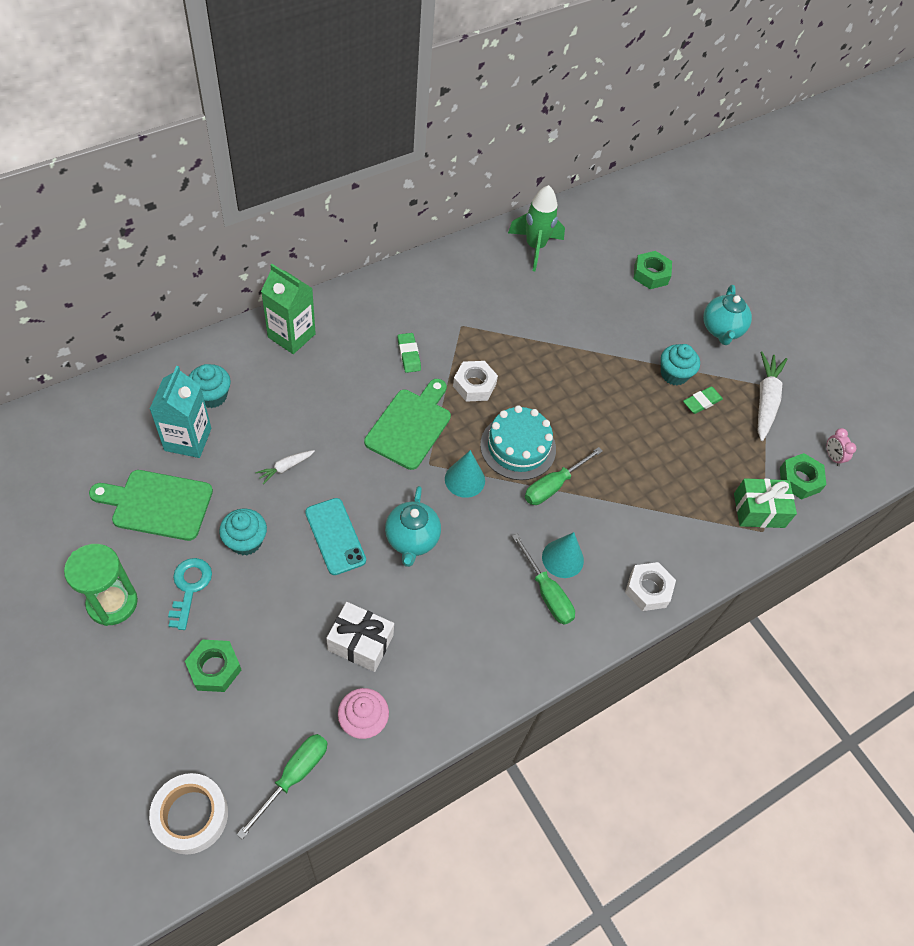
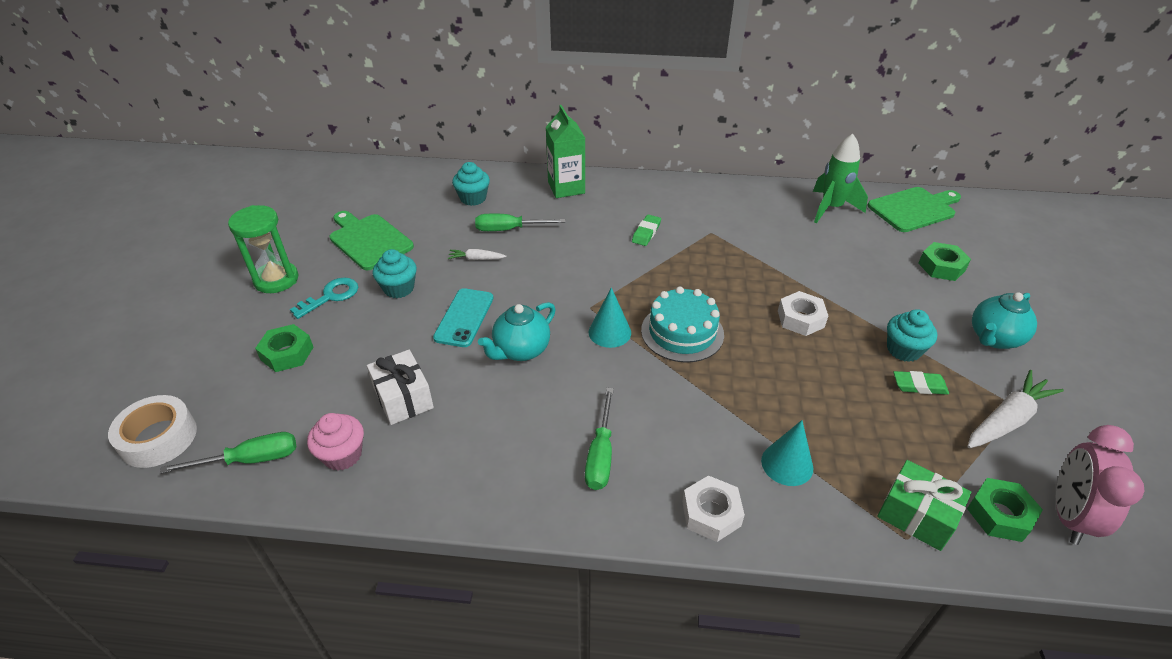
camera: 45 degrees right, 15 degrees down
turquoise carton [150,366,211,458] -> none
green cutting board [364,379,451,470] -> green cutting board moved to [867,187,961,232]
white nut [453,361,498,402] -> white nut moved to [778,291,828,336]
green screwdriver [525,447,603,505] -> green screwdriver moved to [475,214,566,231]
turquoise cone [542,532,584,578] -> turquoise cone moved to [761,420,813,486]
pink clock [827,428,856,466] -> pink clock [1056,425,1144,545], size x2.11

